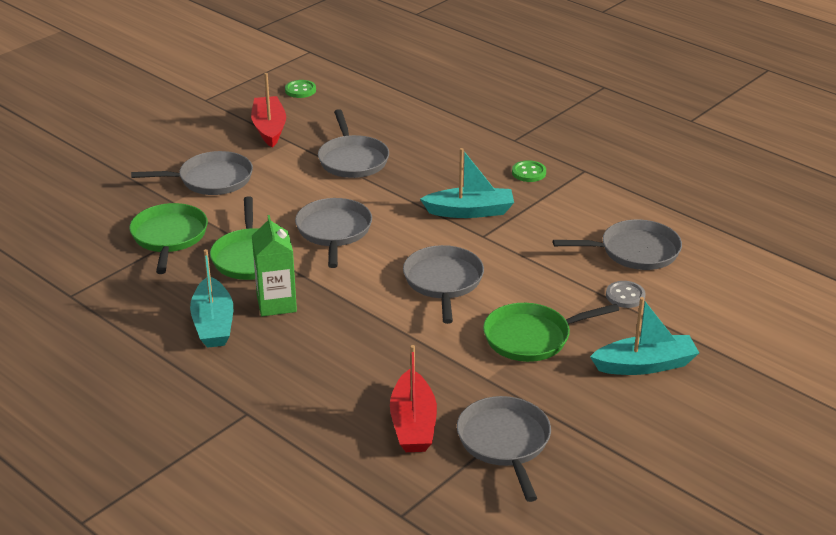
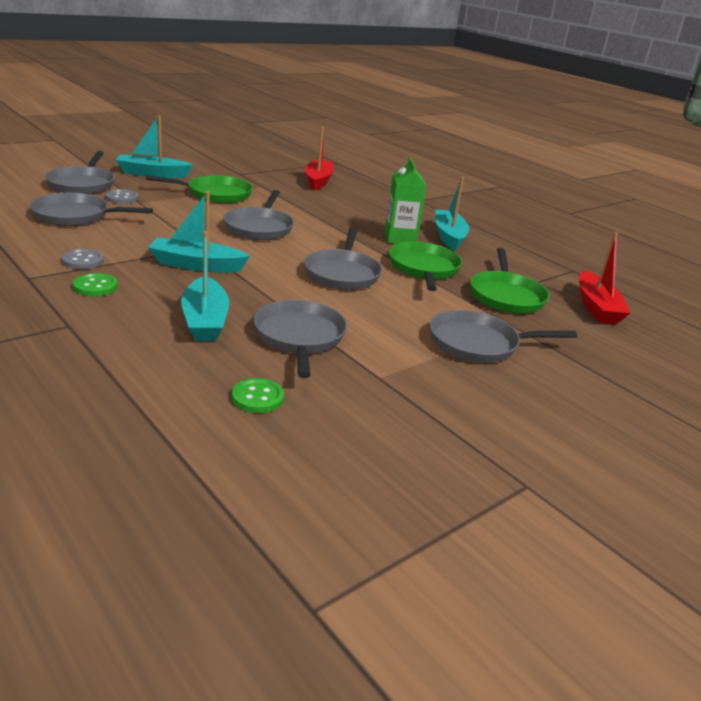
camera: 175 degrees left, 5 degrees down
red boat [251,73,286,148] -> red boat moved to [579,232,631,325]
green button [285,80,316,98] -> green button moved to [232,378,284,413]
grey pan [457,396,551,502] -> grey pan moved to [45,151,115,194]
none -> grey button [62,249,104,269]
none -> turquoise boat [181,231,229,341]

